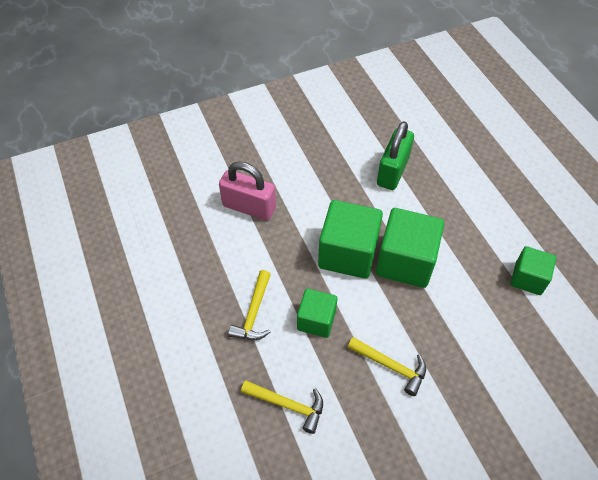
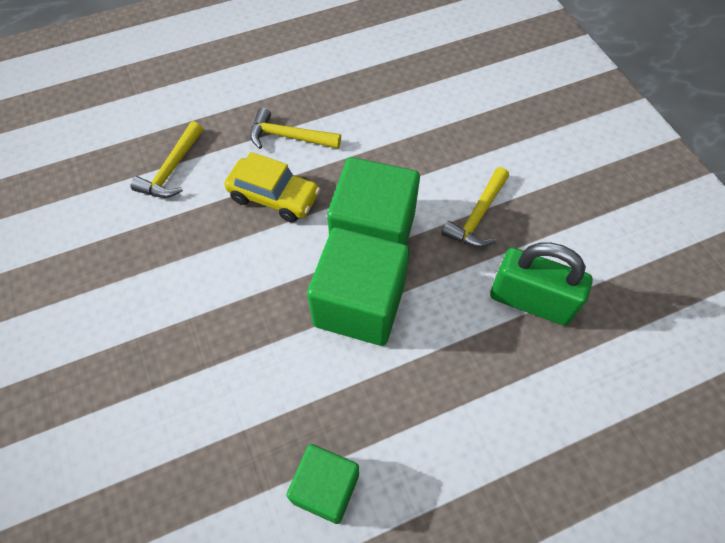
camera: 90 degrees right, 5 degrees up
pink padlock [219,162,276,221] -> none
green cube [297,289,337,338] -> yellow car [224,152,320,222]
yellow hammer [348,337,426,396] -> yellow hammer moved to [441,167,509,247]

